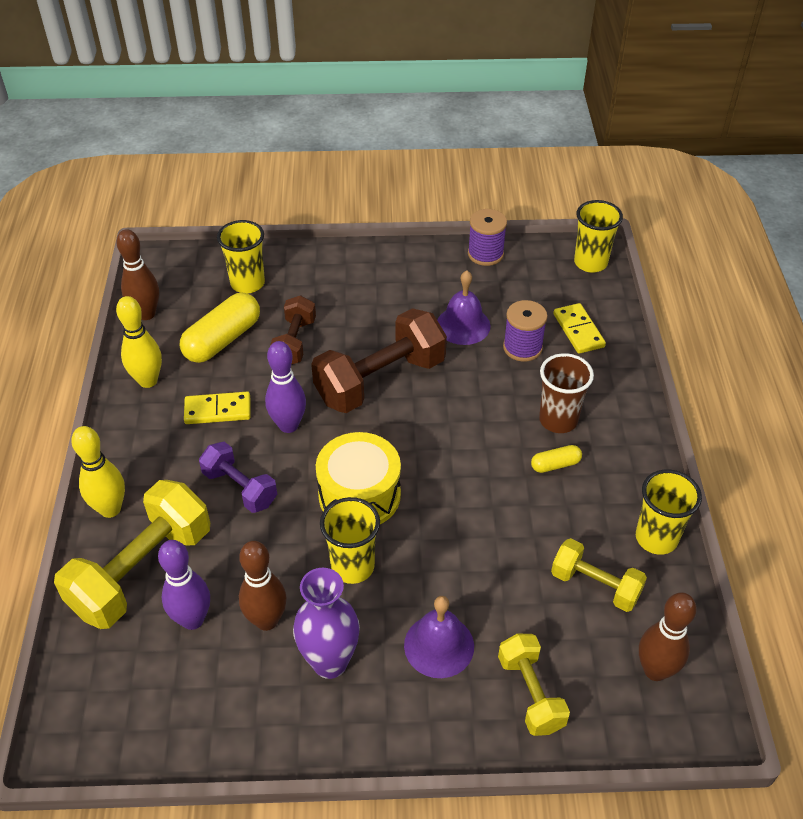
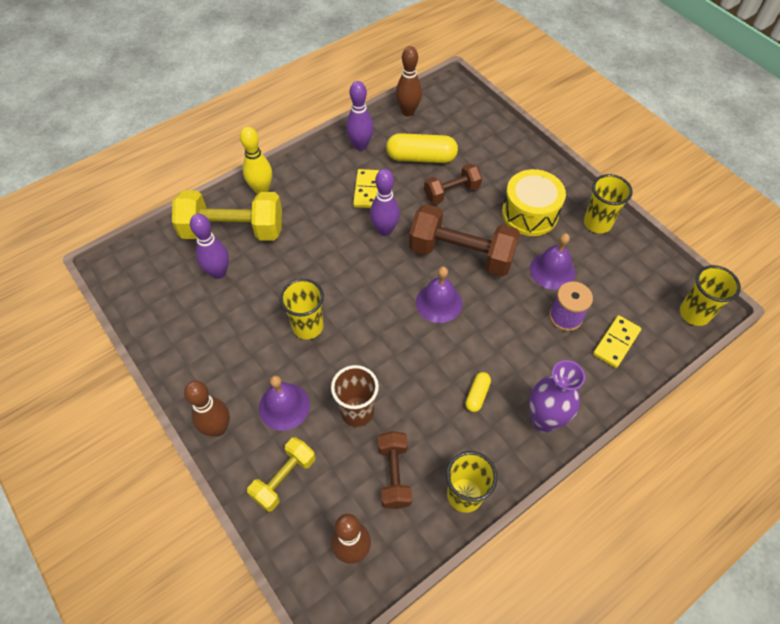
camera: 55 degrees right, 10 degrees up
yellow bowling pin [116,296,162,388] -> purple bowling pin [346,81,374,151]
yellow domino [184,392,251,424] -> yellow domino turned 45 degrees clockwise [353,169,380,208]
purple dumbbell [199,442,277,513] -> none
yellow cup [217,220,265,294] -> yellow cup moved to [584,174,632,233]
brown bowling pin [239,541,287,631] -> brown bowling pin moved to [184,381,230,436]
purple vase [293,568,360,679] -> purple vase moved to [529,360,585,433]
yellow drum [316,432,401,524] -> yellow drum moved to [502,169,566,236]
purple spool [468,209,507,266] -> none
yellow capsule [531,445,582,473] -> yellow capsule turned 75 degrees clockwise [465,372,491,412]
brown cup [539,353,594,433] -> brown cup moved to [331,365,379,427]
yellow dumbbell [551,538,647,612] -> brown dumbbell [378,431,412,509]
none -> purple bell [416,267,462,323]

